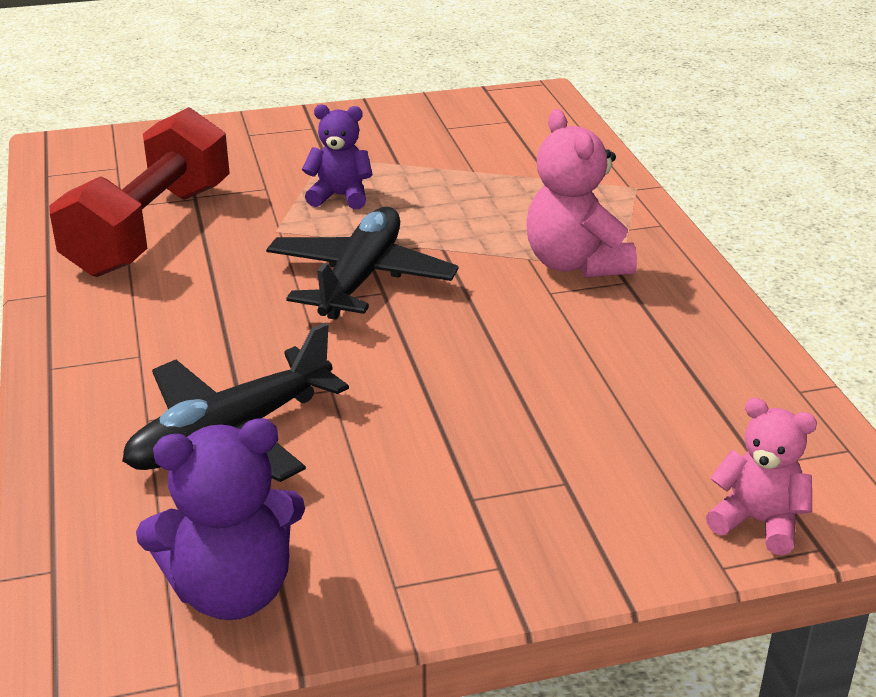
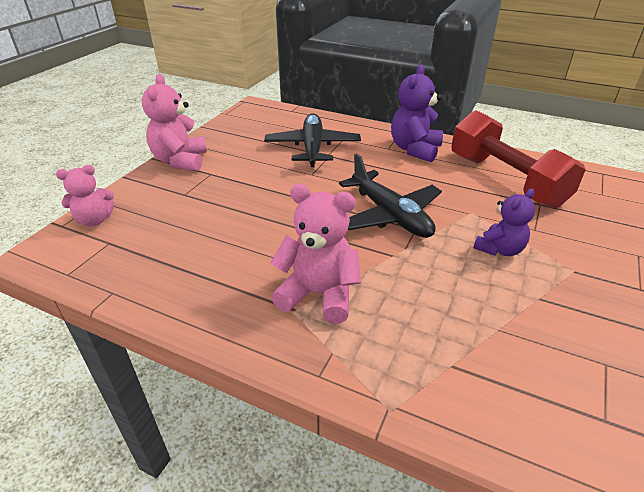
camera: 130 degrees right, 5 degrees up
purple teddy bear [136,418,305,620] -> purple teddy bear moved to [391,65,443,162]
none -> pink teddy bear [142,74,207,171]

